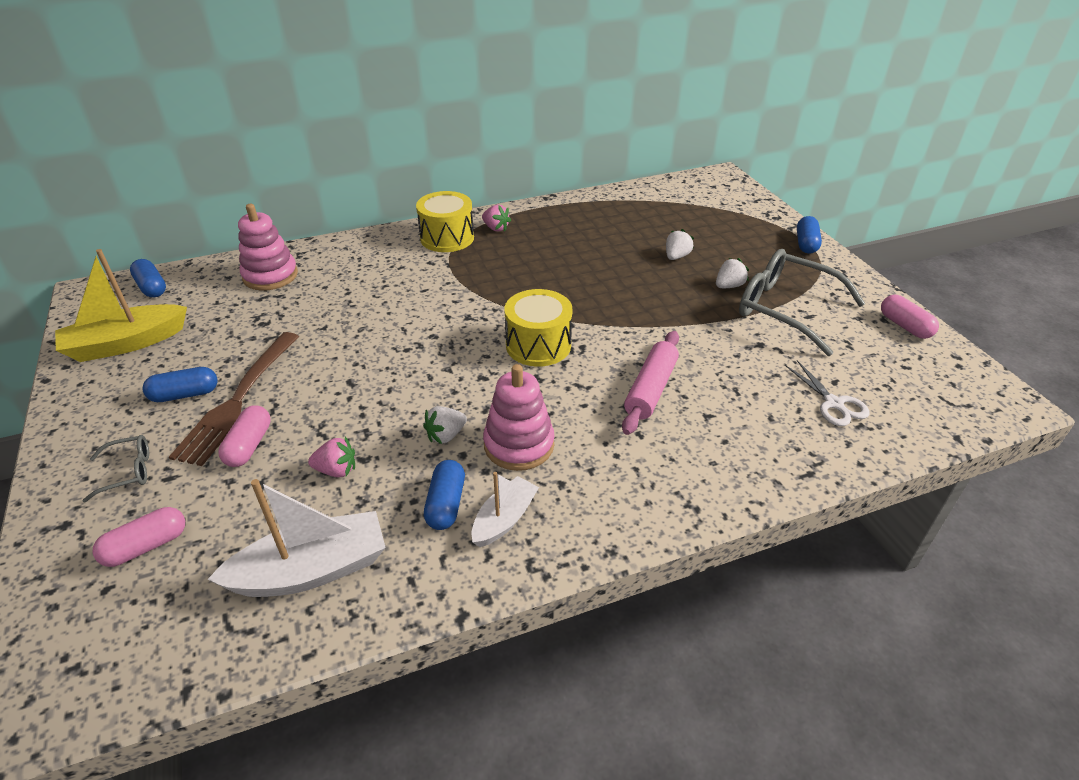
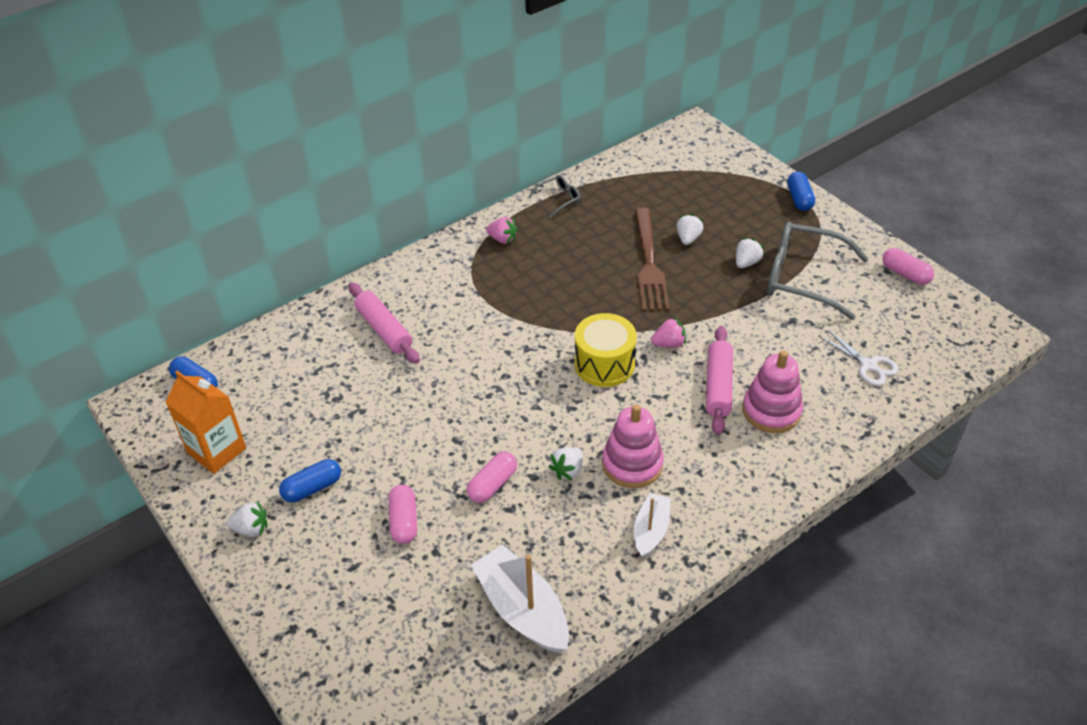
camera: 15 degrees left, 5 degrees up
yellow boat [55,249,187,362] -> orange carton [166,371,246,474]
grey glasses [83,435,149,502] -> grey glasses moved to [529,175,581,217]
pink capsule [93,507,185,567] -> pink capsule moved to [467,452,517,503]
brown fork [169,332,299,466] -> brown fork moved to [635,208,669,311]
white boat [208,479,386,597] -> white boat turned 90 degrees counterclockwise [471,545,569,653]
pink stacking toy [238,204,298,291] -> pink stacking toy moved to [742,350,803,433]
pink strawberry [308,437,355,477] -> pink strawberry moved to [651,317,686,348]
yellow drum [416,191,474,252] -> none
blue capsule [424,460,465,530] -> none
none -> white strawberry [227,501,267,537]
none -> pink rolling pin [348,282,420,364]

